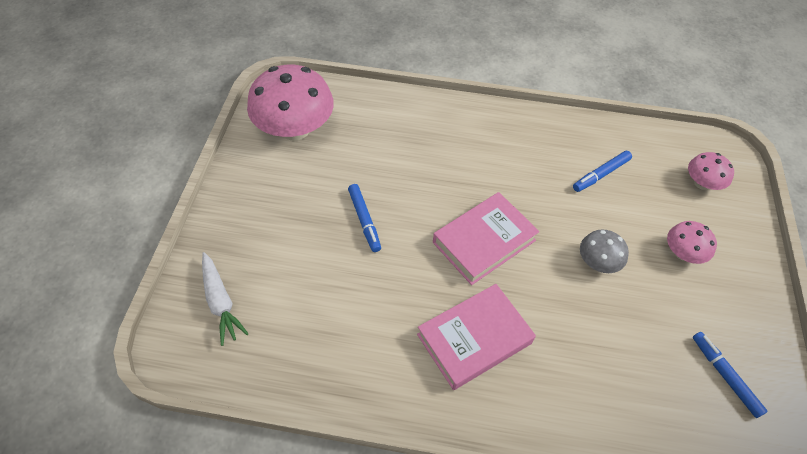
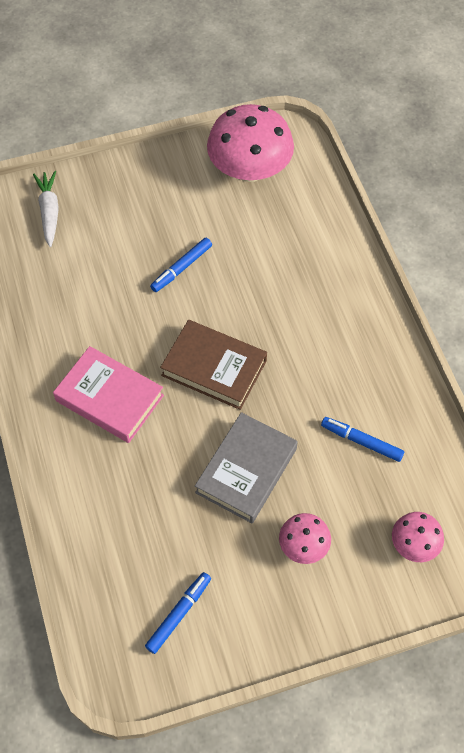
camera: 65 degrees right, 5 degrees up
white carrot [202,252,249,346] -> white carrot turned 135 degrees clockwise [33,171,59,247]
pink book [433,192,540,285] -> brown book [160,320,267,410]
grey mushroom [580,230,629,273] -> grey book [195,412,298,523]

